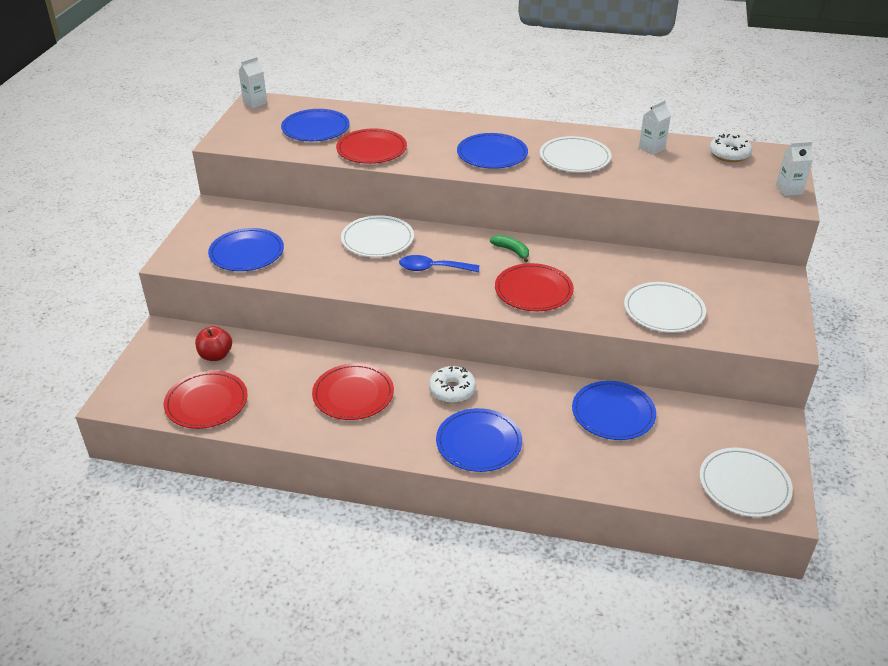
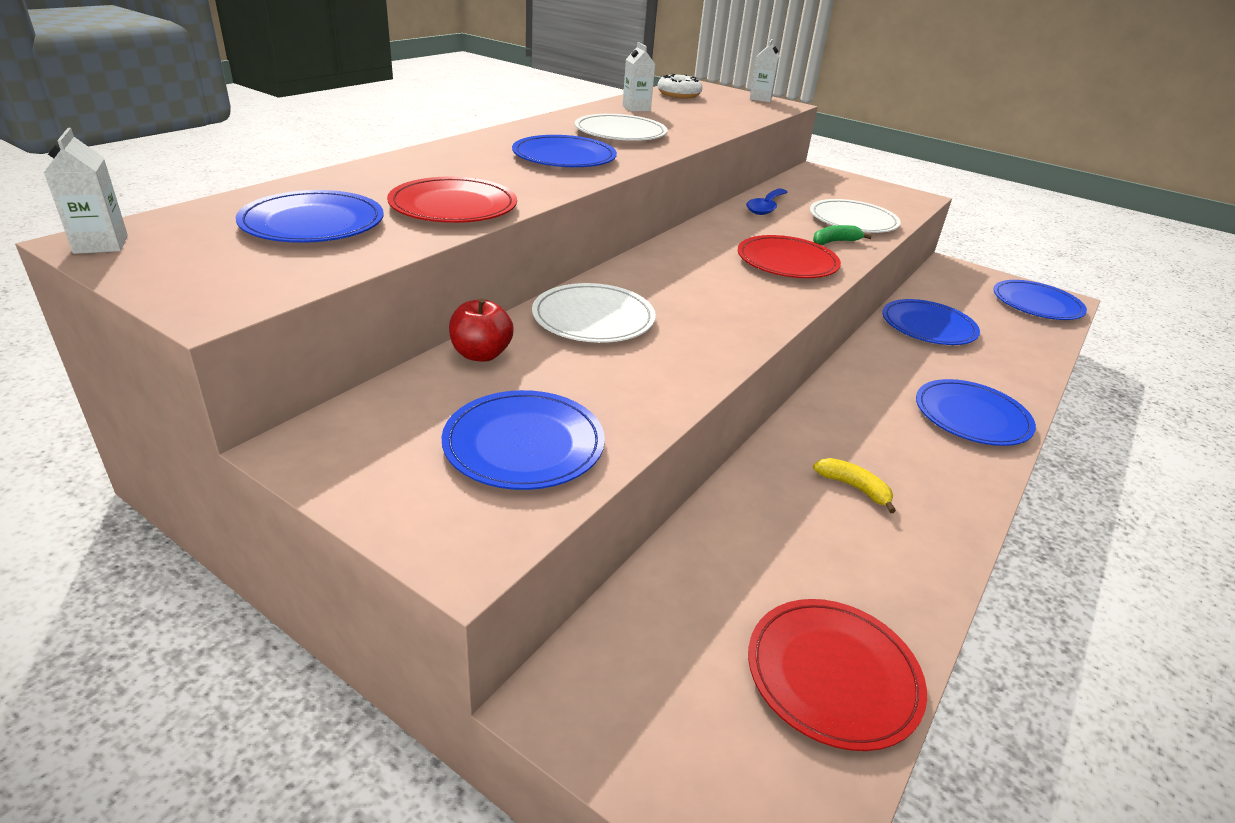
camera: 70 degrees left, 5 degrees down
red apple [195,326,232,361] -> red apple moved to [449,298,514,362]
red plate [312,363,394,420] -> yellow banana [813,458,896,513]
blue spoon [399,255,479,272] -> blue spoon moved to [746,188,788,215]
white donut [429,366,476,403] -> none
green banana [490,235,529,262] -> green banana moved to [813,225,872,245]
white plate [700,448,793,517] -> blue plate [993,280,1087,320]

